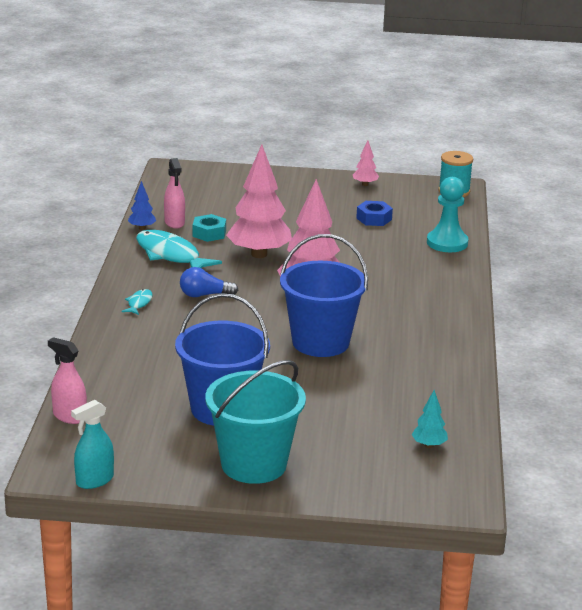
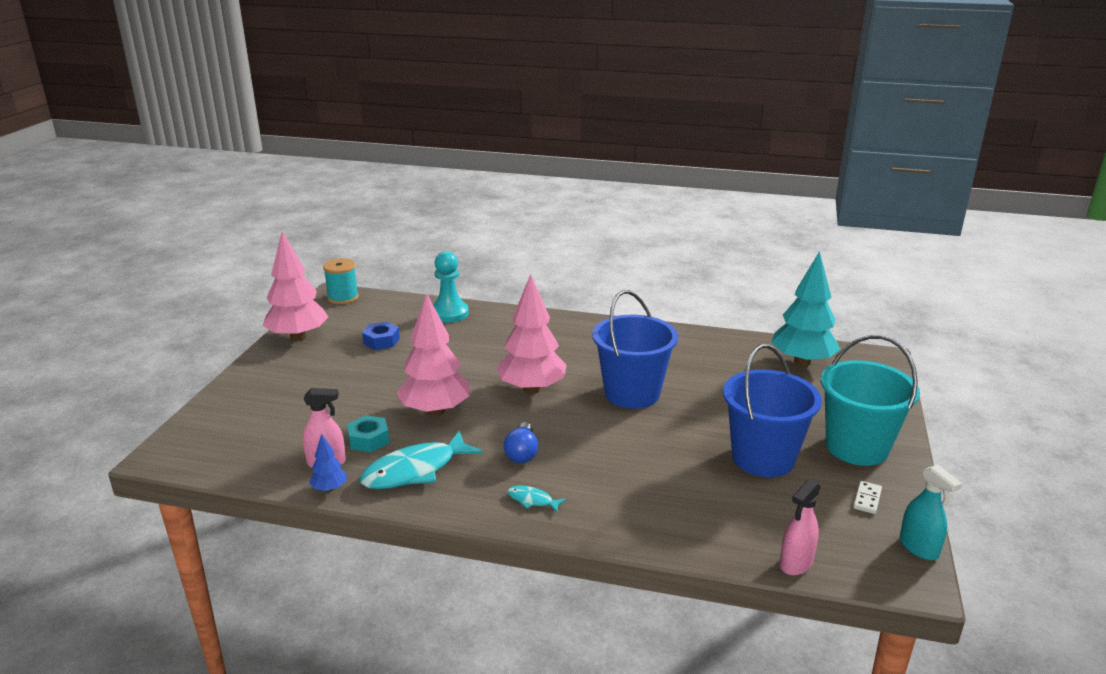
camera: 80 degrees left, 0 degrees up
pink tree [353,141,379,186] -> pink tree [263,231,328,341], size x2.24
turquoise tree [412,390,448,448] -> turquoise tree [771,251,840,366], size x2.24
none -> white domino [853,481,882,514]

